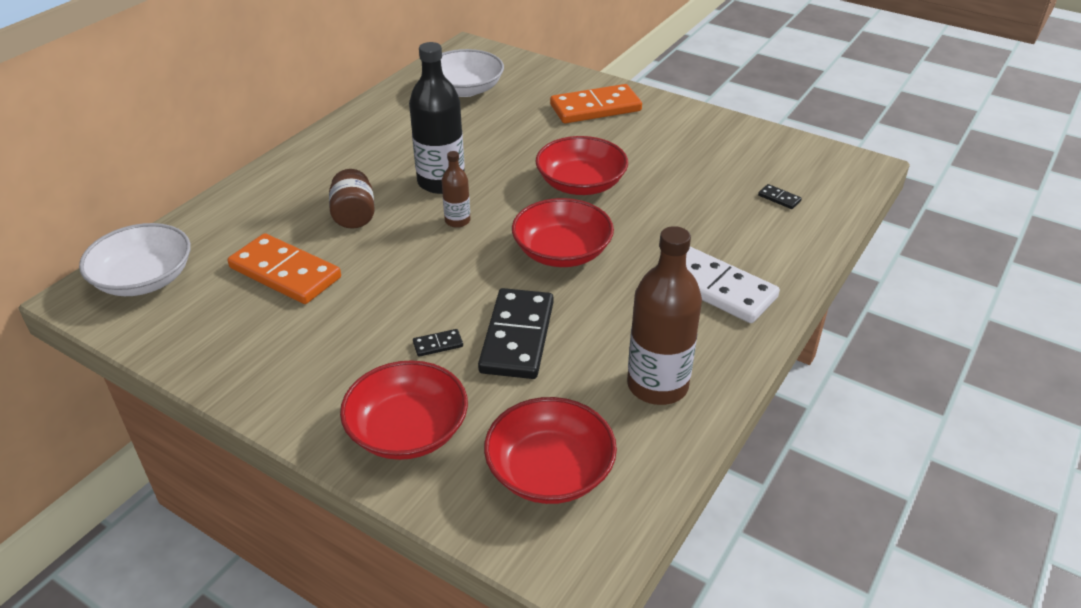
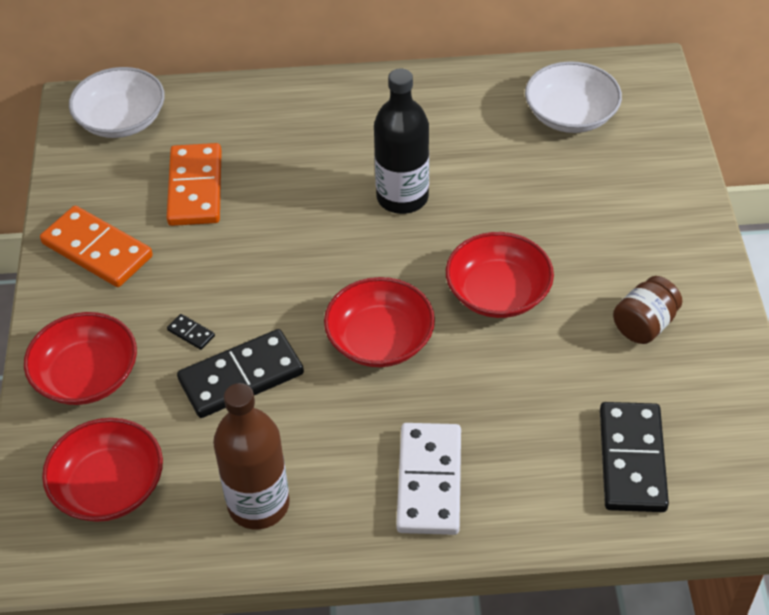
camera: 55 degrees right, 10 degrees up
brown jar [329,169,375,229] -> brown jar moved to [613,276,682,344]
brown bottle [442,151,470,228] -> none
orange domino [550,84,642,123] -> orange domino moved to [40,206,153,287]
black domino [758,184,802,209] -> black domino [600,402,669,512], size x2.49

